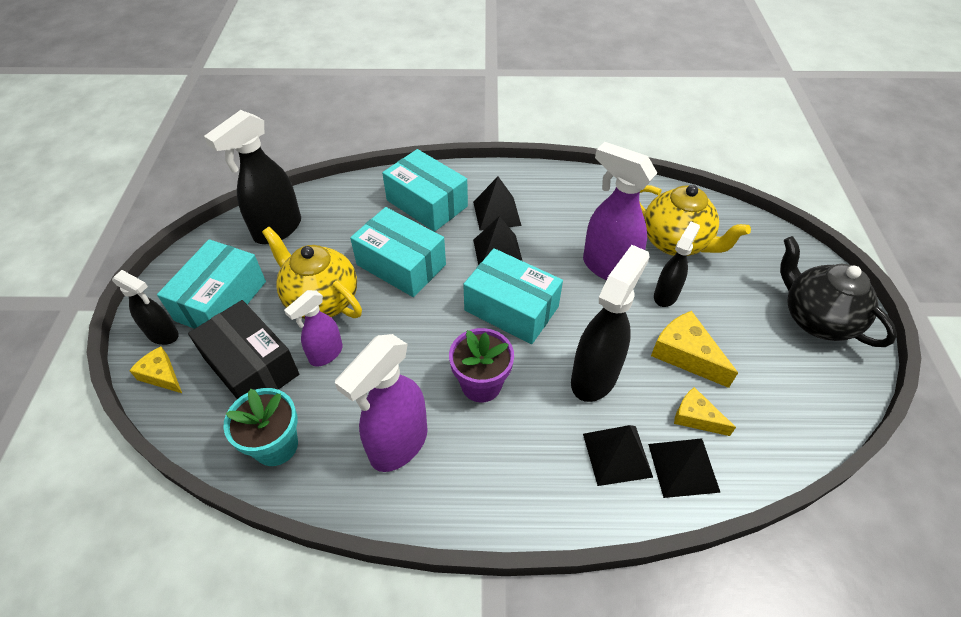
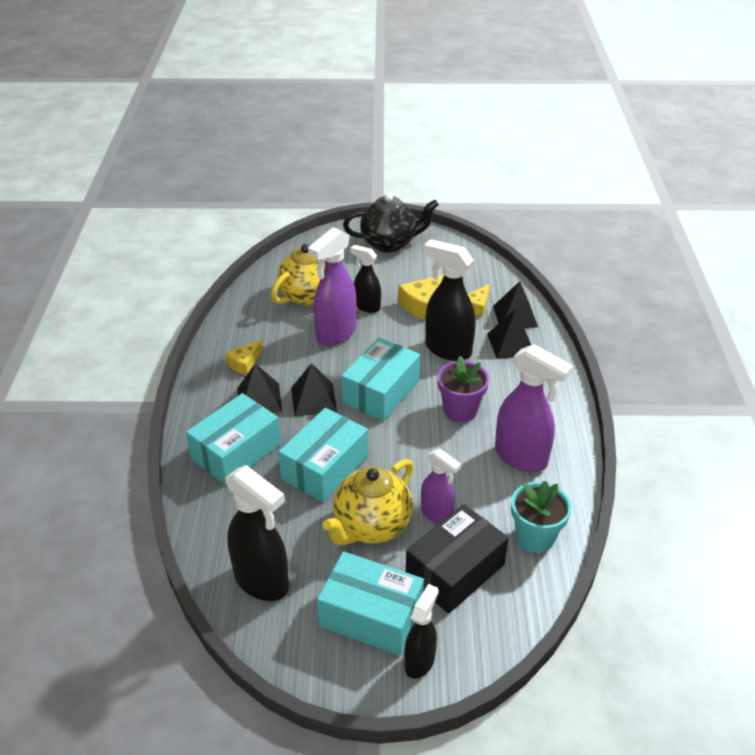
camera: 90 degrees left, 10 degrees down
yellow cheese [129,347,182,393] -> yellow cheese moved to [225,339,263,375]
black teapot [780,236,897,347] -> black teapot turned 150 degrees counterclockwise [343,193,439,252]

